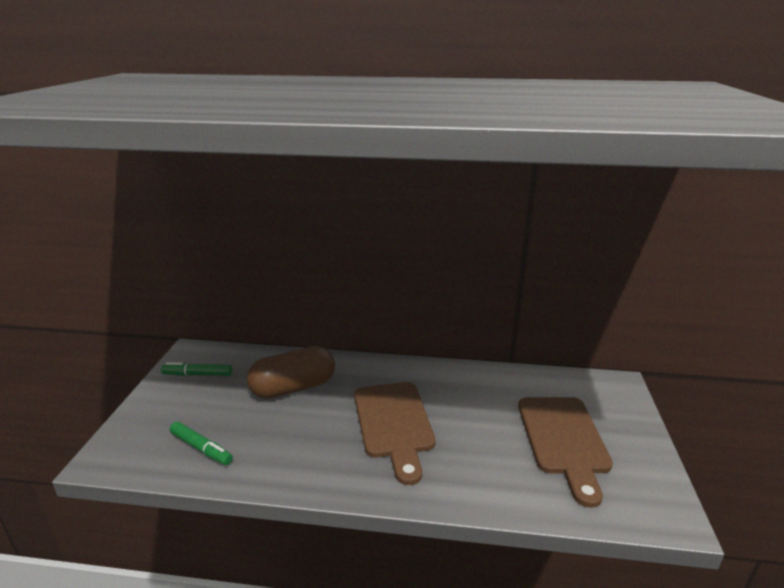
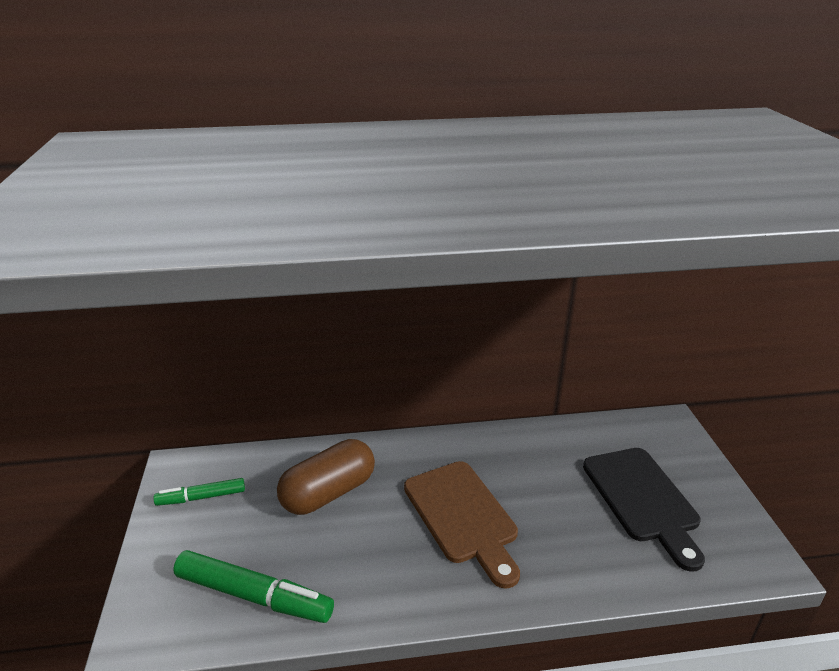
camera: 15 degrees left, 5 degrees up
green marker [170,422,233,465] -> green marker [173,550,334,623], size x1.68
brown cutting board [518,397,613,508] -> black cutting board [583,448,705,572]

